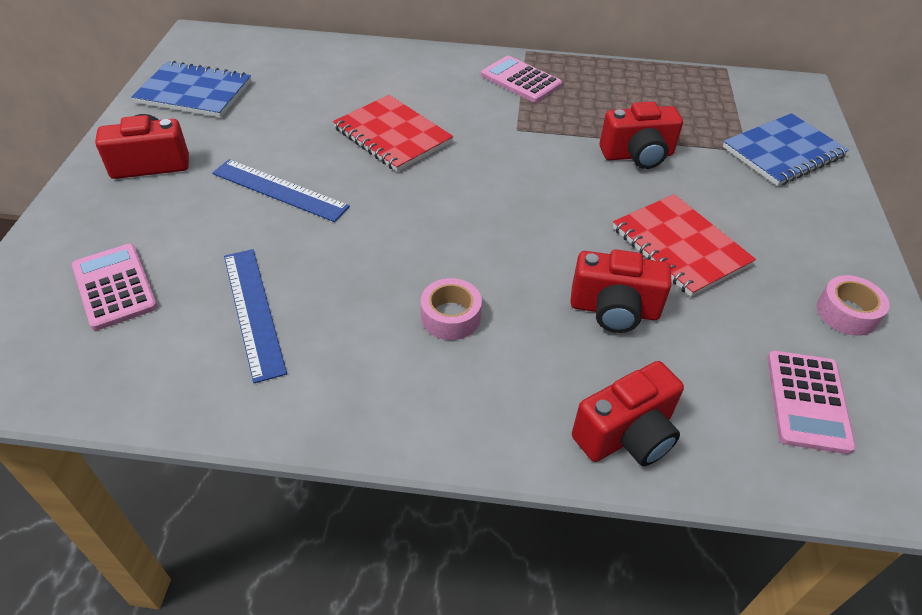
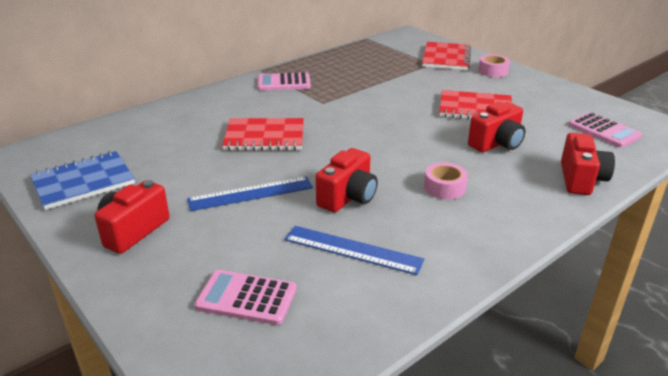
camera: 45 degrees left, 15 degrees down
red camera [600,101,683,169] -> red camera moved to [316,148,378,213]
blue notebook [723,113,849,186] -> red notebook [422,42,471,70]
pink tape [817,275,889,336] -> pink tape moved to [478,54,510,77]

